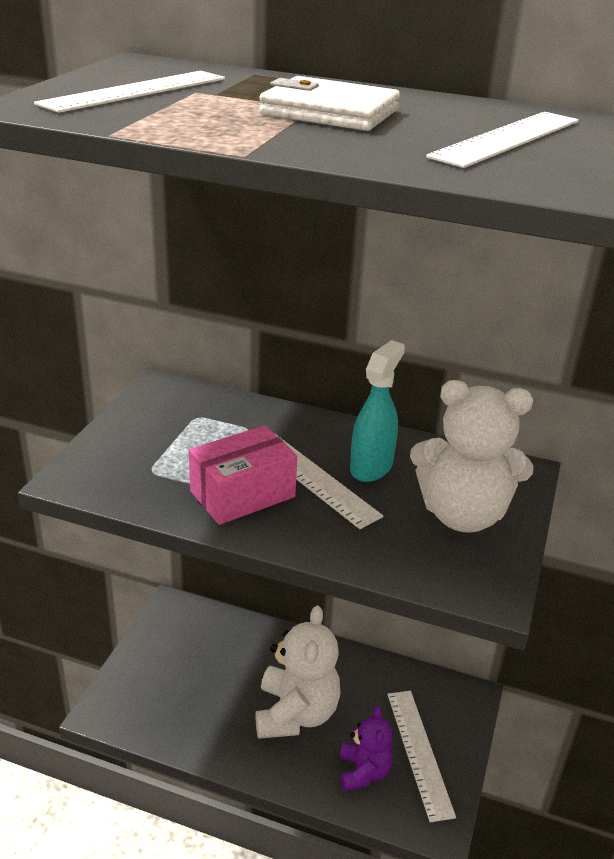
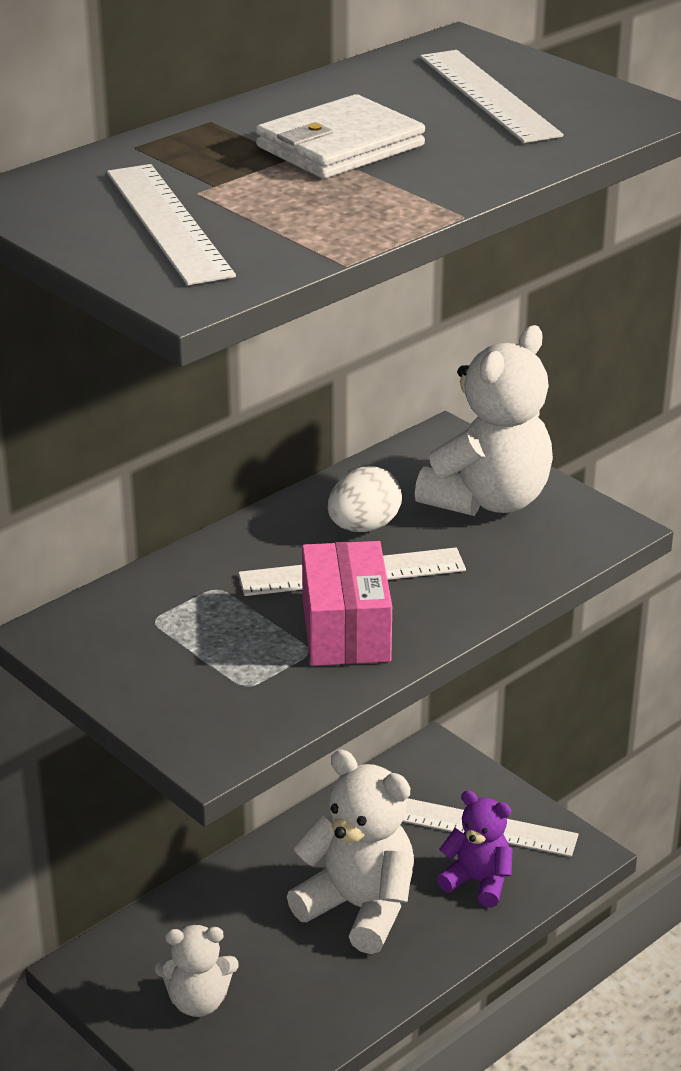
camera: 60 degrees left, 0 degrees up
turquoise spray bottle [350,340,405,482] -> white egg [328,466,402,532]
none -> white teddy bear [155,925,239,1017]

